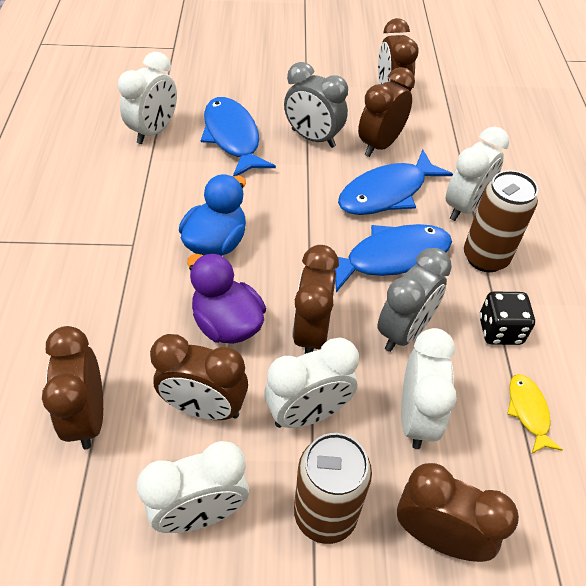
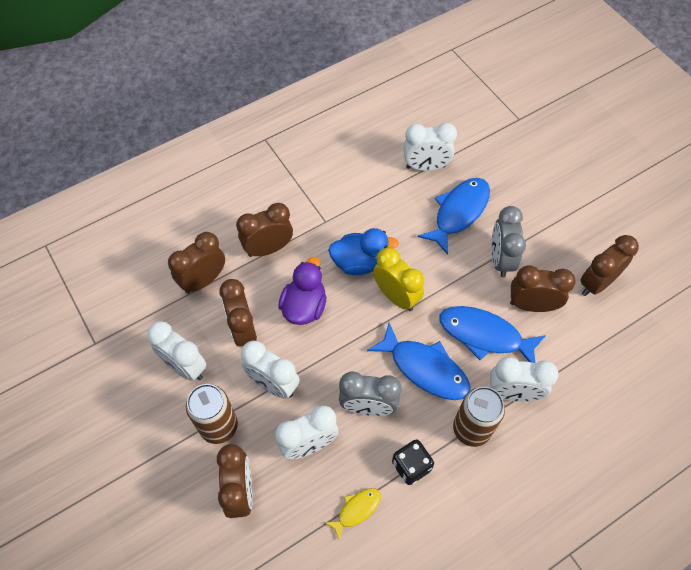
camera: 60 degrees right, 10 degrees up
brown clock [292,245,339,354] -> brown clock moved to [236,203,293,257]
none -> yellow clock [373,247,424,311]

